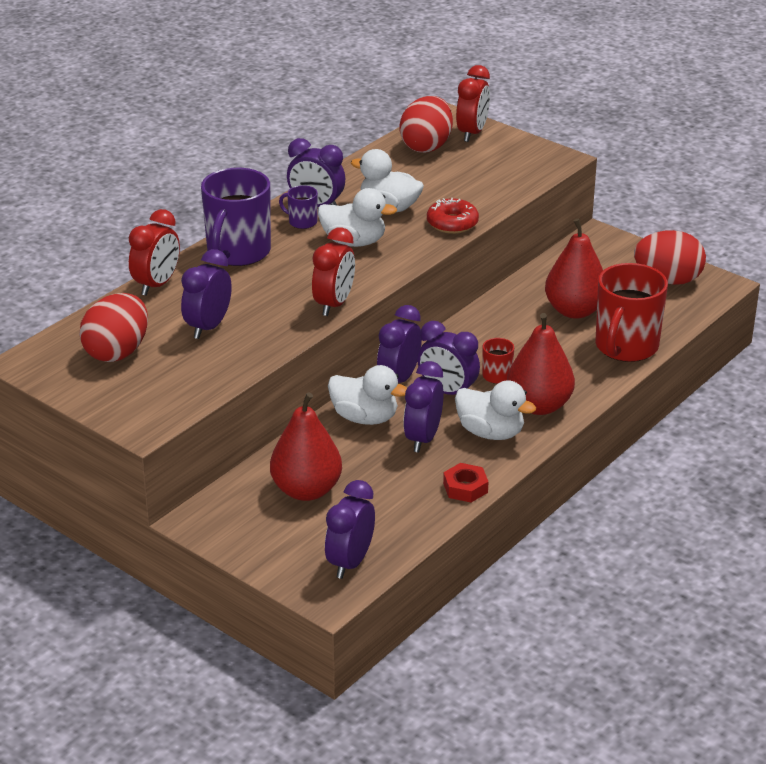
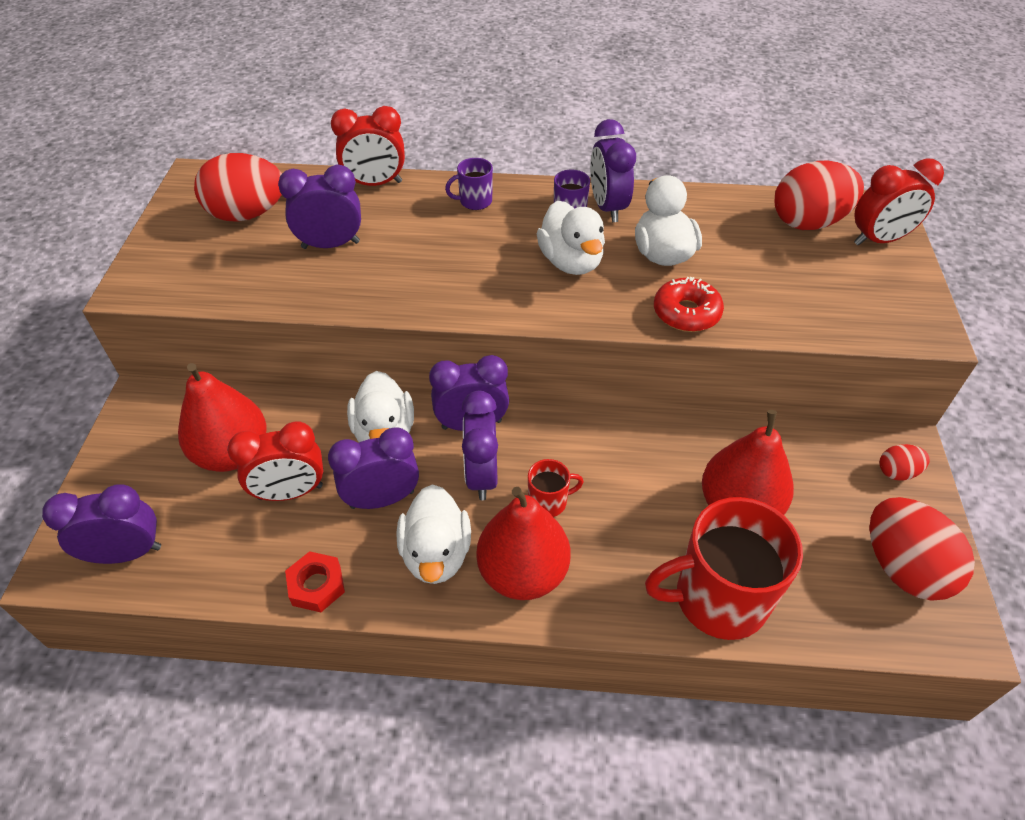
camera: 55 degrees right, 15 degrees up
purple mug [201,168,271,266] -> purple mug [445,158,493,210], size x0.46
red clock [312,228,355,316] -> red clock moved to [227,421,323,501]
none -> red egg [880,444,930,480]

